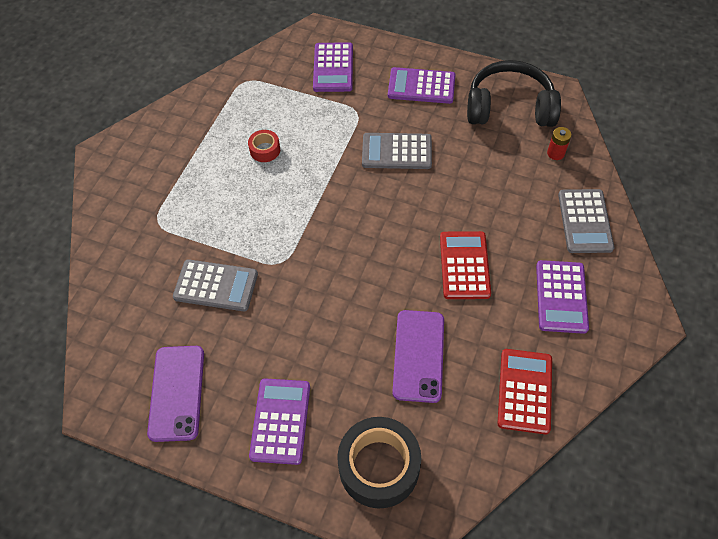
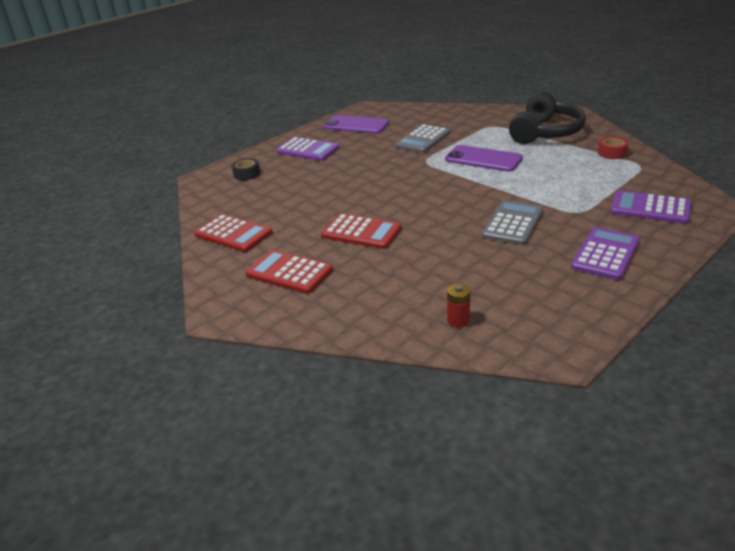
camera: 115 degrees right, 25 degrees down
red tape [248,130,280,162] -> red tape moved to [598,137,629,159]
black tape [337,417,421,508] -> black tape [232,158,260,180], size x0.49
purple phone [392,310,444,403] -> purple phone moved to [445,145,523,172]
black headphones [467,60,561,127] -> black headphones moved to [509,92,586,144]
purple calculator [536,260,589,334] -> red calculator [245,250,333,294]
grey calculator [558,189,614,253] -> none

